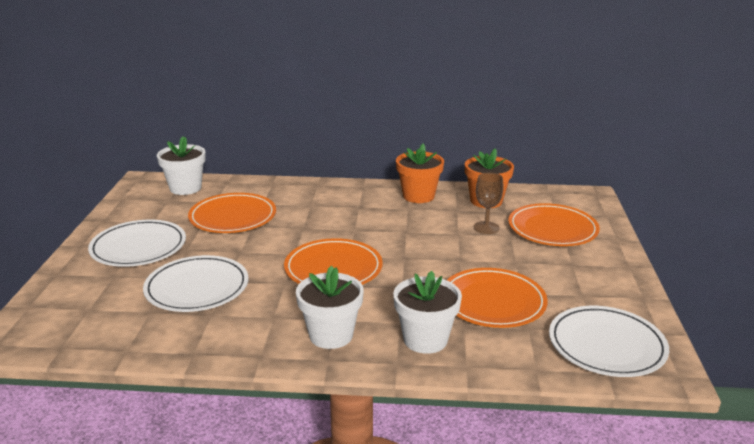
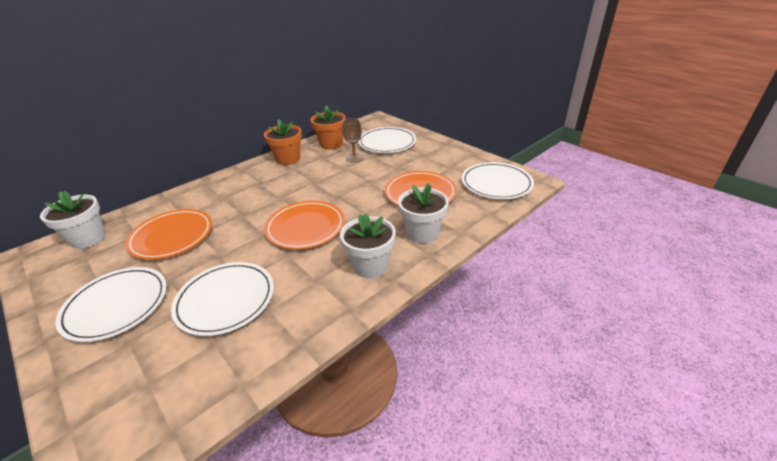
camera: 45 degrees left, 10 degrees up
orange plate [508,203,600,246] -> white plate [358,127,416,153]

